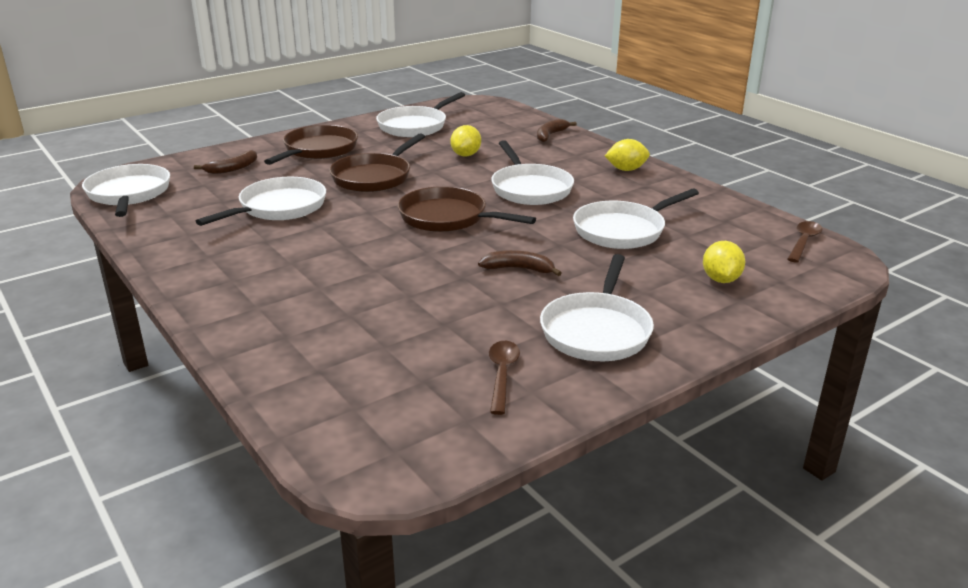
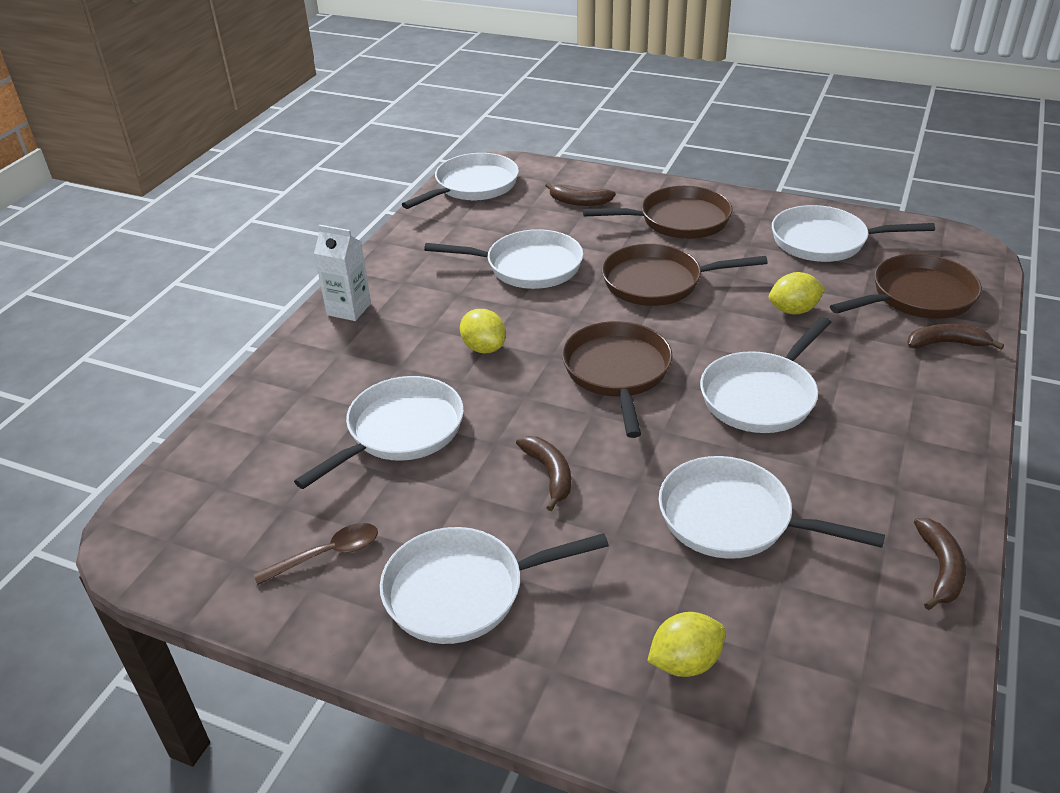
camera: 60 degrees right, 10 degrees up
yellow lemon [605,139,650,171] -> yellow lemon moved to [460,309,506,353]
brown spoon [787,221,822,263] -> none
none -> white pan [294,376,464,489]
none -> white carton [314,225,371,321]
none -> brown pan [830,254,982,319]
none -> brown banana [914,518,966,610]

